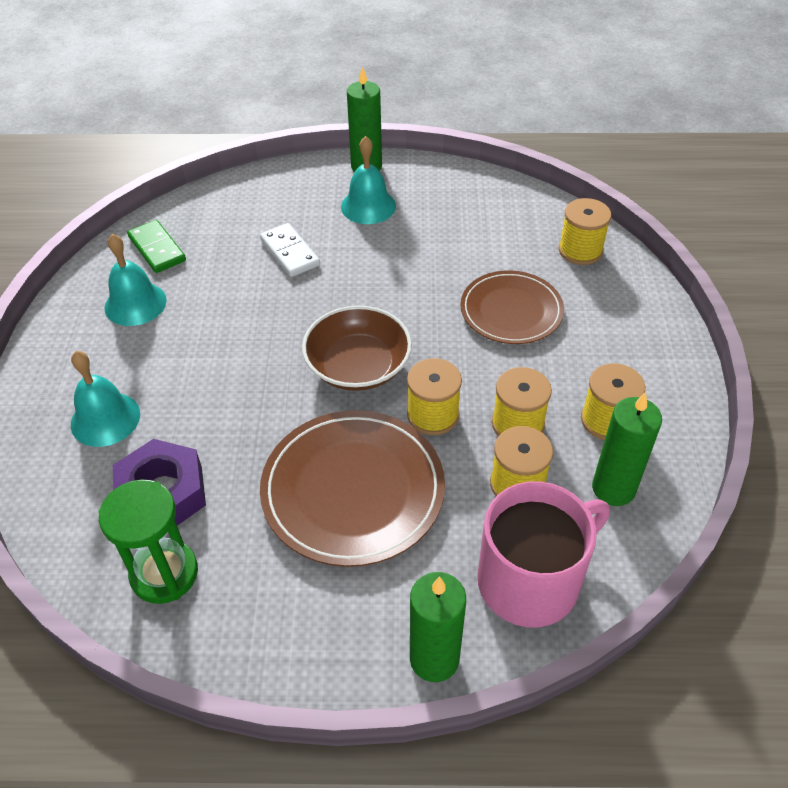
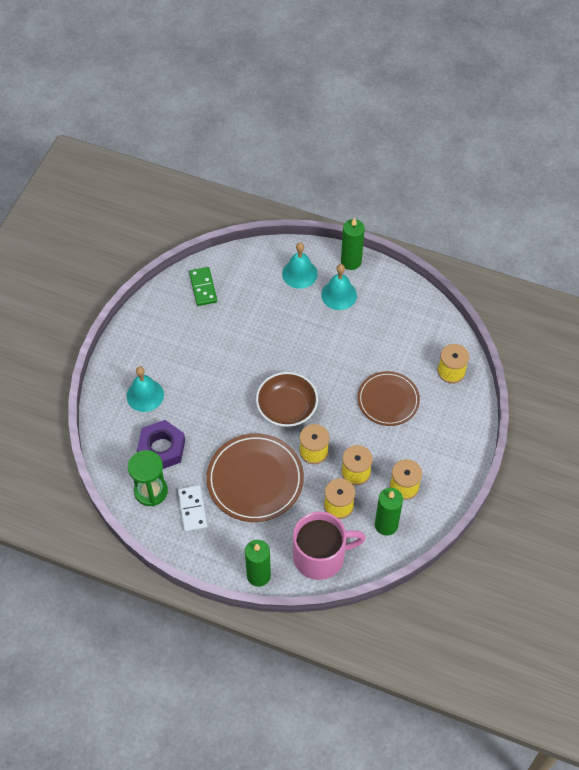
camera: 20 degrees right, 10 degrees up
turquoise bell [105,234,167,326] -> turquoise bell moved to [282,243,318,289]
white domino [260,223,320,277] -> white domino moved to [178,485,207,532]

